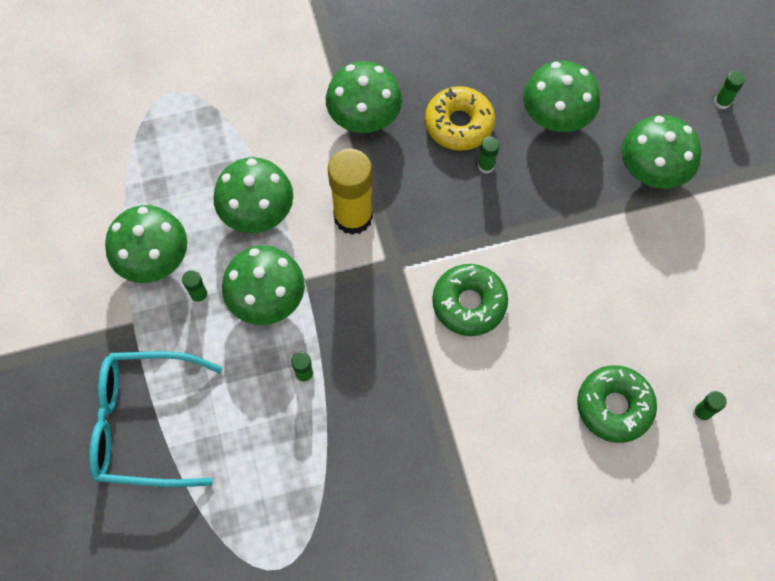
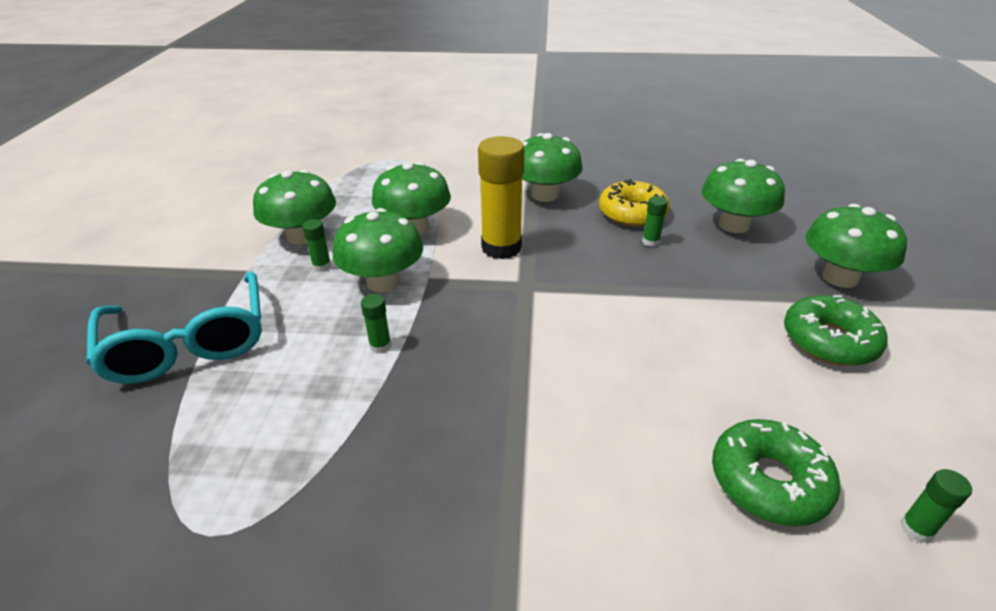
camera: 20 degrees right, 30 degrees down
turquoise glasses [89,351,223,487] -> turquoise glasses turned 135 degrees counterclockwise [86,271,262,384]
green donut [432,264,508,336] -> green donut moved to [784,295,888,366]
green glue stick [714,71,745,109] -> none

